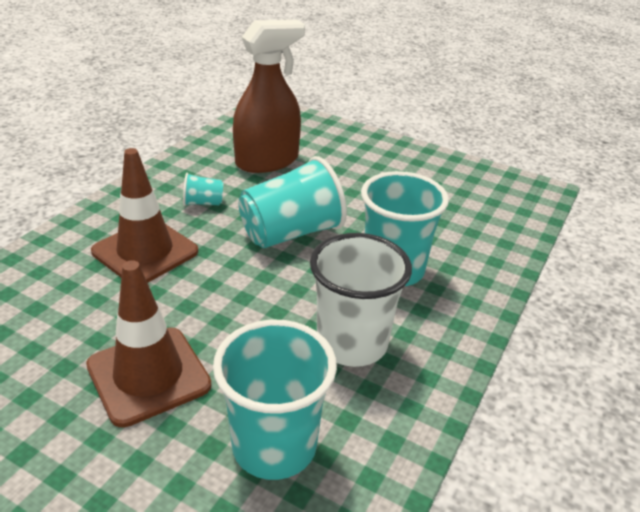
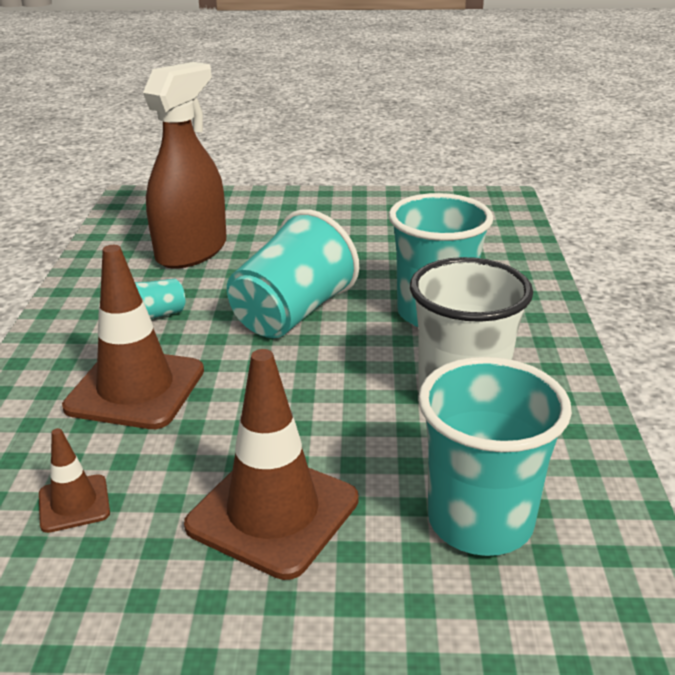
camera: 25 degrees left, 5 degrees down
none -> brown traffic cone [39,428,110,533]

